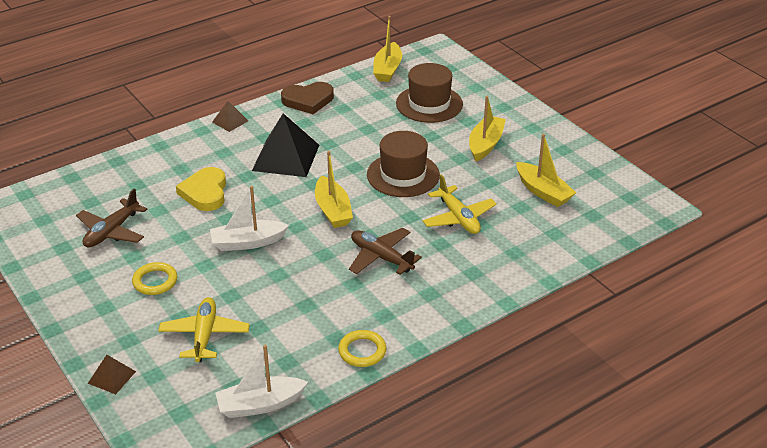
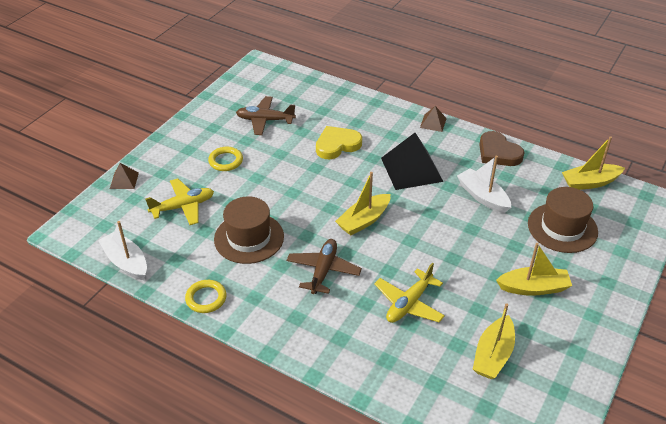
camera: 65 degrees right, 5 degrees up
white boat [210,186,289,251] -> white boat moved to [457,156,511,213]
brown hat [367,131,440,197] -> brown hat moved to [214,197,284,264]

